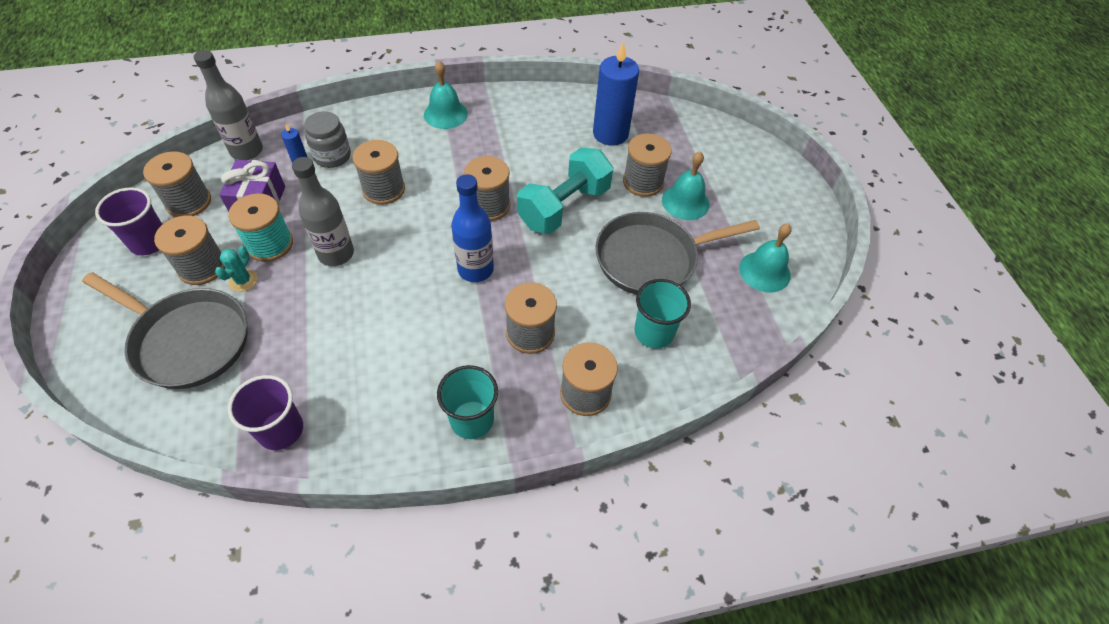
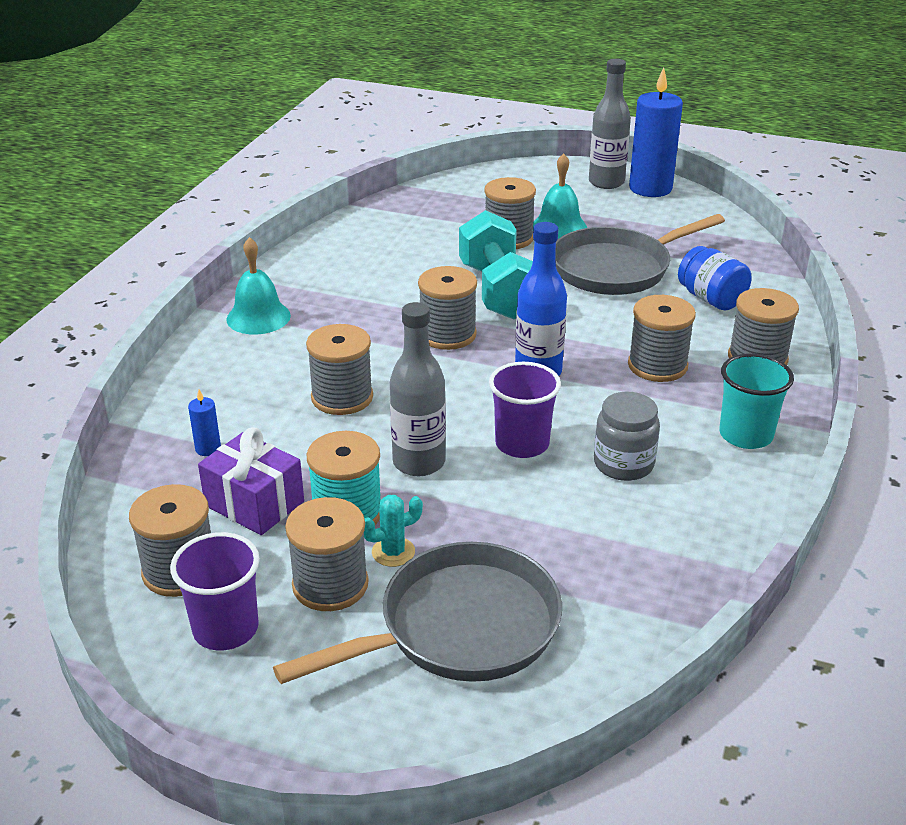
camera: 55 degrees left, 20 degrees down
grey bottle [194,50,263,160] -> grey bottle moved to [589,59,631,189]
turquoise cactus [215,246,258,292] -> turquoise cactus turned 75 degrees counterclockwise [364,495,423,567]
purple cup [228,375,303,450] -> purple cup moved to [489,362,561,458]
grey jar [304,111,351,168] -> grey jar moved to [594,392,660,481]
blue candle [593,42,639,146] -> blue candle moved to [629,67,683,197]
grey pan [595,212,760,295] -> grey pan turned 45 degrees clockwise [555,214,725,295]
turquoise cup [634,279,691,349] -> blue jar [678,246,751,310]
turquoise bell [739,223,792,293] -> none

